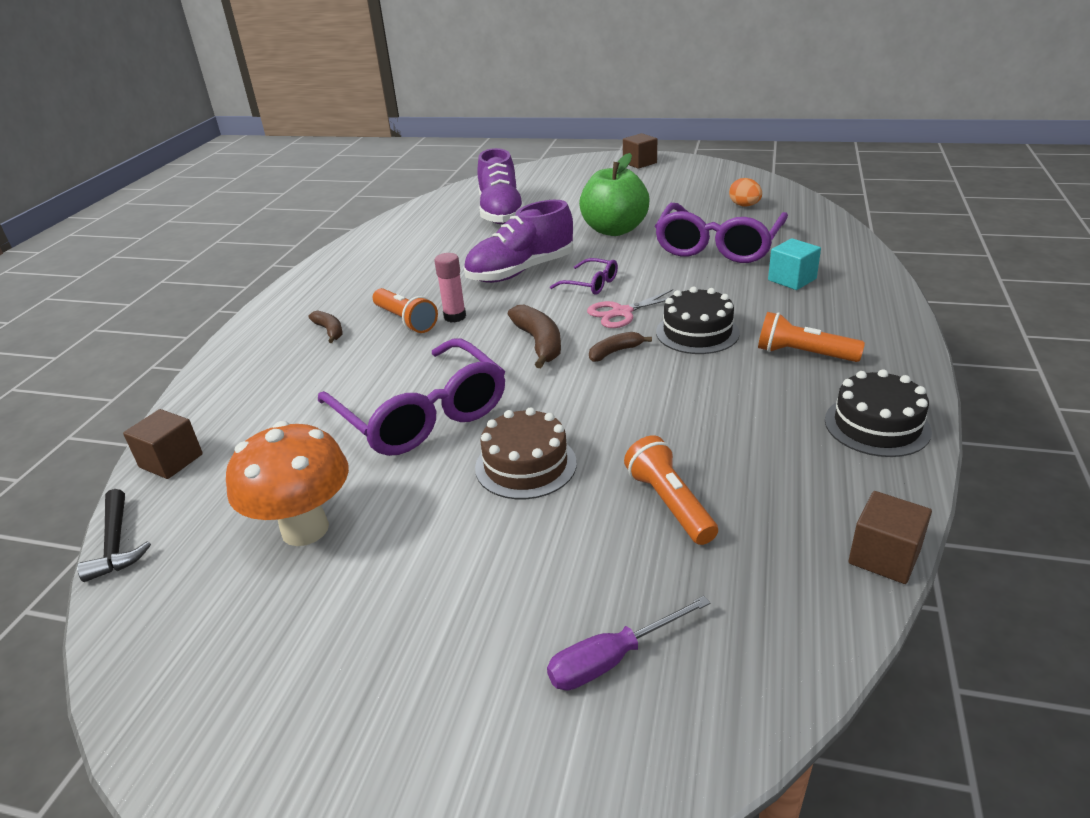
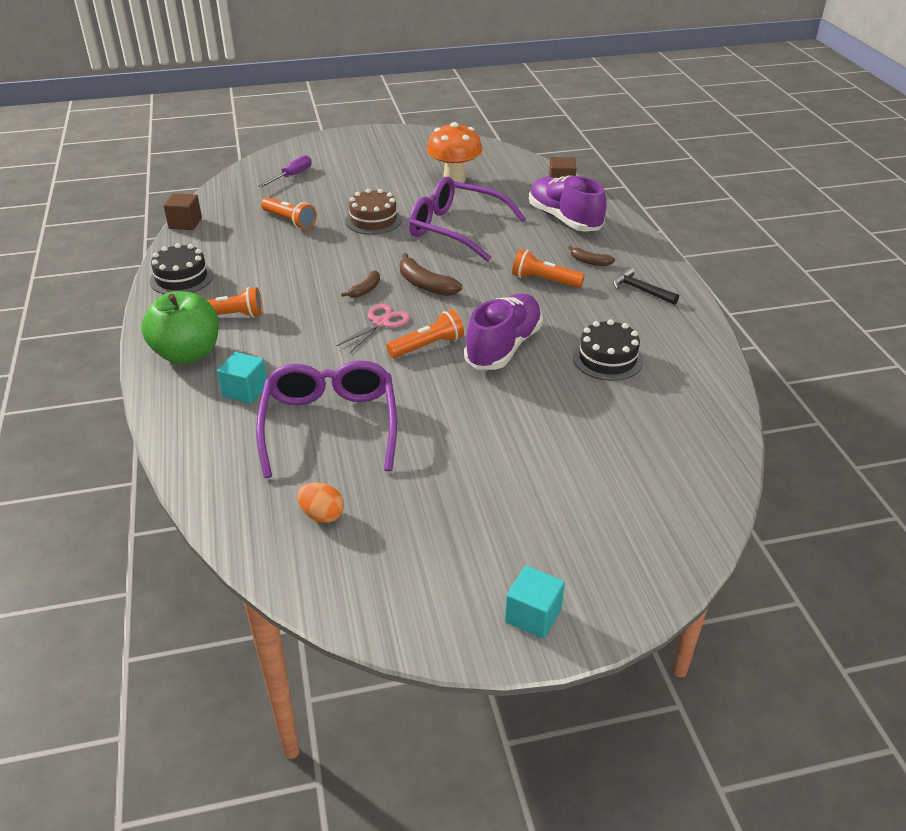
camera: 150 degrees right, 5 degrees up
black hammer [77,489,151,582] -> black hammer moved to [613,267,679,305]
pink glue stick [434,253,466,322] -> none
purple shoe [477,148,525,224] -> purple shoe moved to [529,176,607,232]
purple glasses [550,258,618,295] -> orange flashlight [386,310,464,358]
green apple [579,153,650,236] -> green apple moved to [141,291,219,364]
brown cube [623,133,657,169] -> turquoise cube [505,566,565,639]
black cake [656,287,740,354] -> black cake moved to [573,319,643,381]

